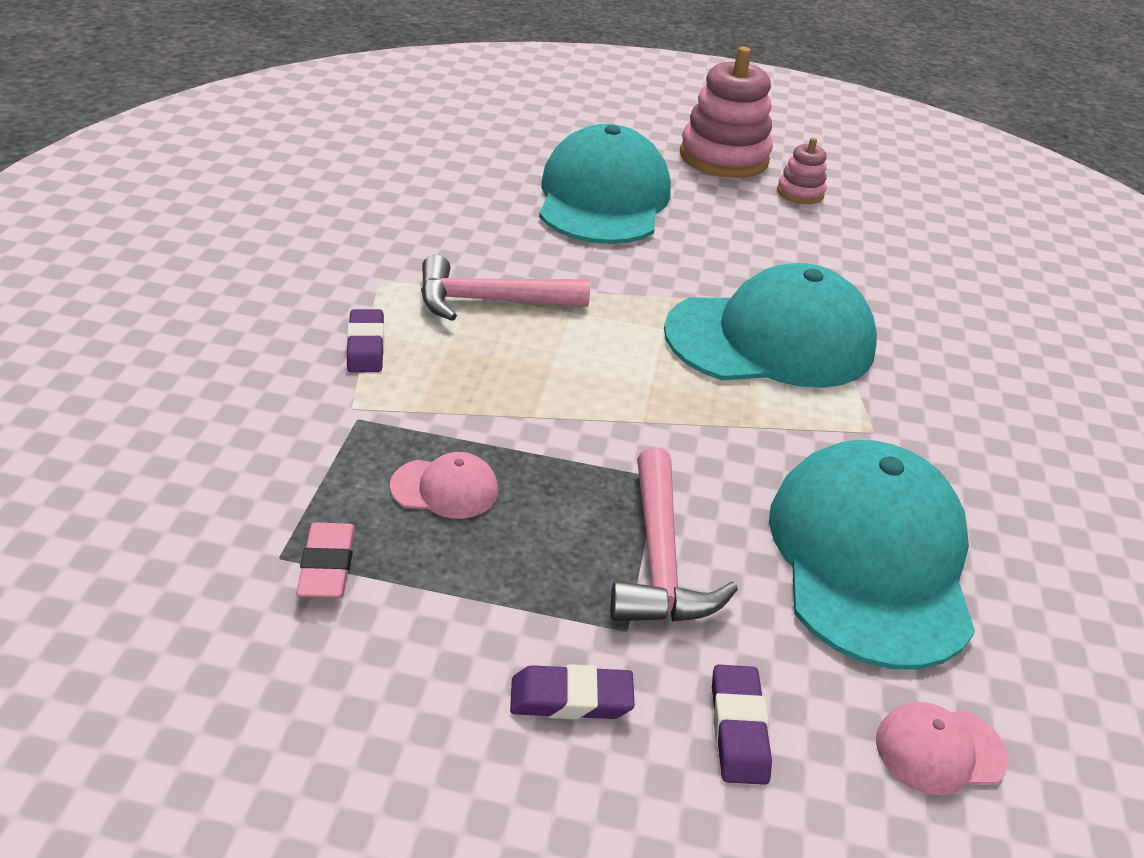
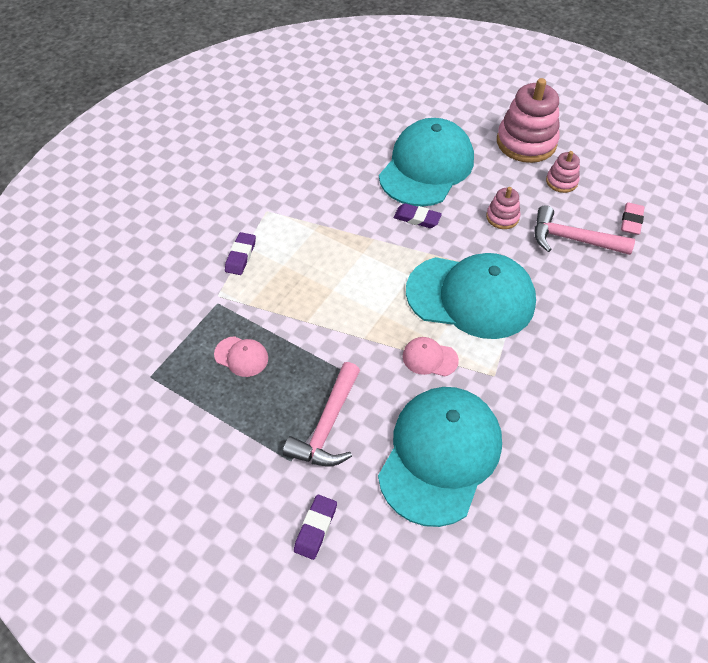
camera: 25 degrees right, 15 degrees up
pink eraser [296,523,355,598] -> pink eraser moved to [621,202,645,235]
pink hammer [421,255,590,321] -> pink hammer moved to [535,205,635,255]
purple eraser [510,664,635,719] -> purple eraser moved to [394,203,442,228]
pink cap [876,702,1008,795] -> pink cap moved to [403,337,459,376]
none -> pink stacking toy [486,187,520,229]

